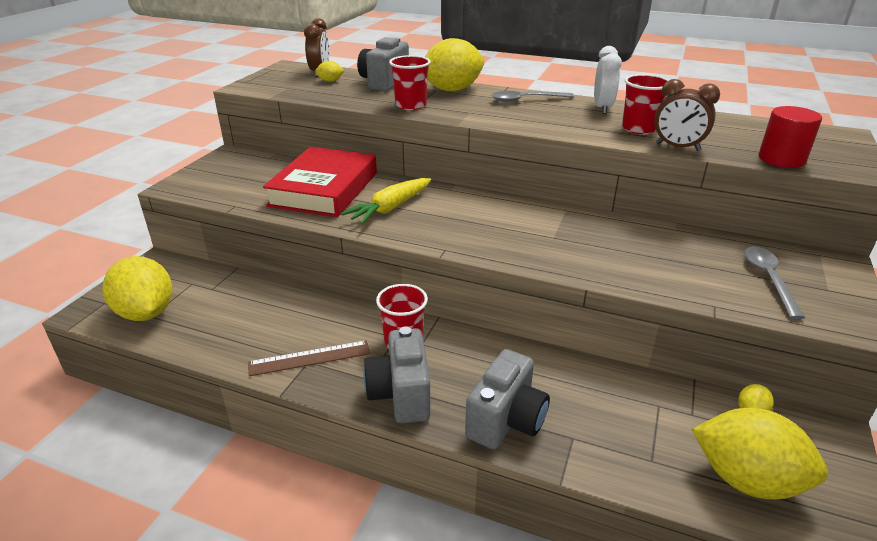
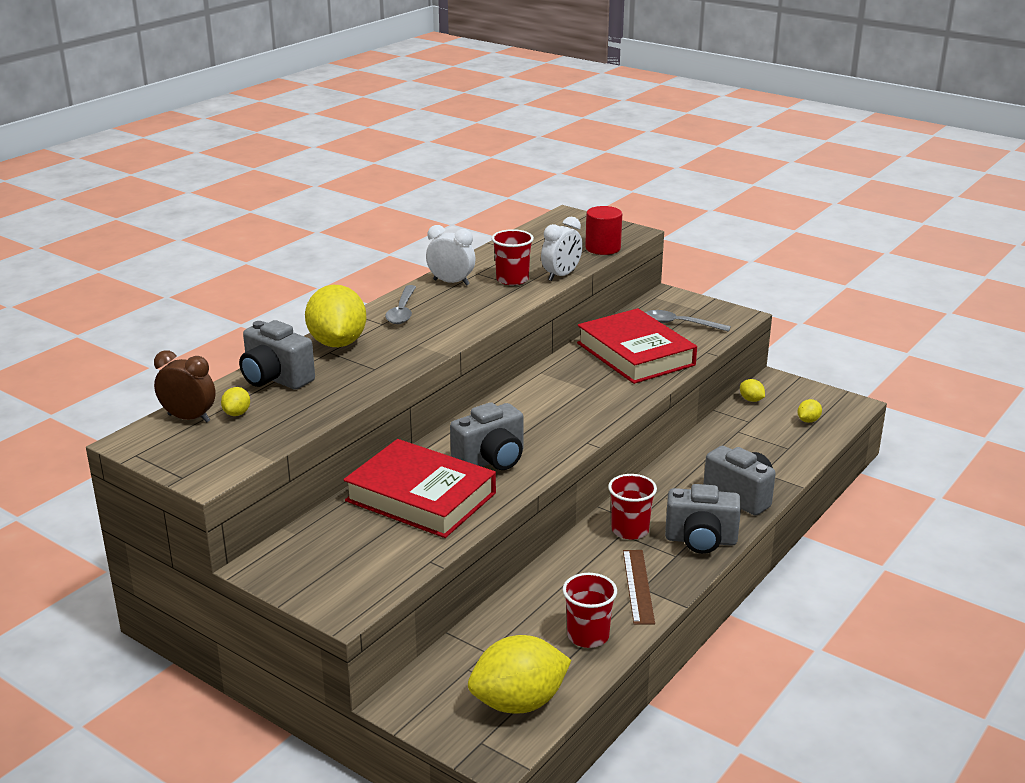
camera: 75 degrees left, 5 degrees down
yellow carrot [341,178,431,224] -> grey camera [450,402,524,470]
red cup [389,55,431,110] -> red cup moved to [563,573,617,648]
brown clock [654,79,720,151] -> white clock [541,217,583,281]
yellow lemon [692,408,828,500] -> yellow lemon [797,399,822,423], size x0.42
none -> red book [577,308,697,384]

